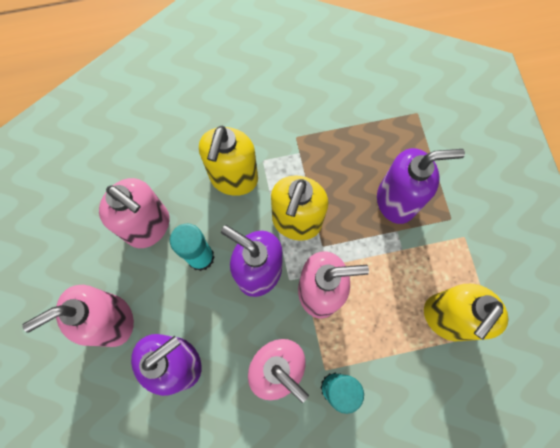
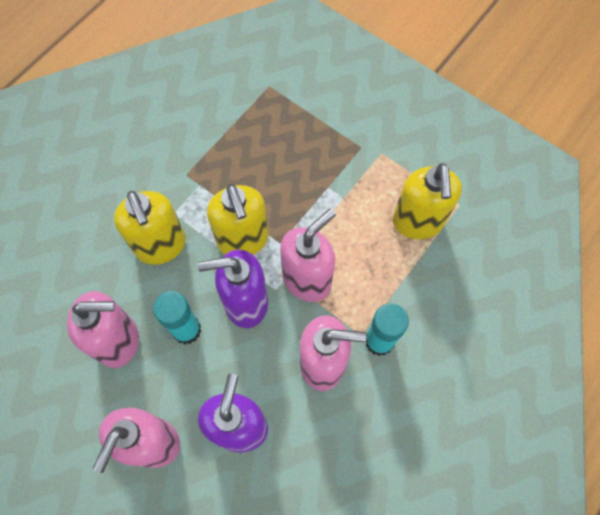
camera: 40 degrees left, 5 degrees down
purple soap dispenser [377,148,465,224] -> none

